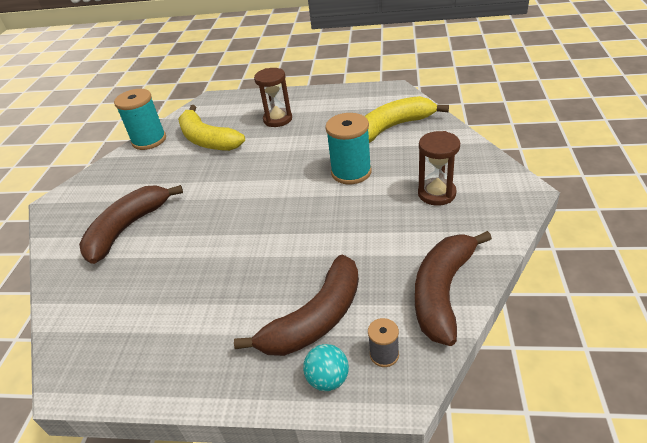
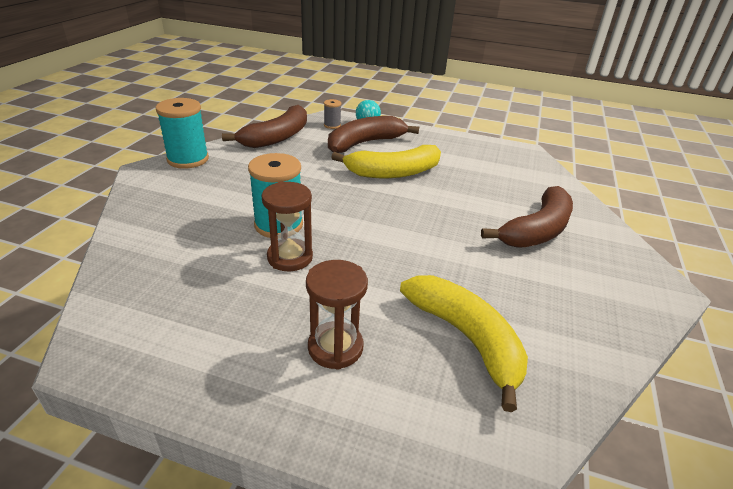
camera: 175 degrees left, 5 degrees down
turquoise spool [114,89,166,150] -> turquoise spool moved to [156,98,209,169]
yellow banana [365,96,449,143] -> yellow banana moved to [331,145,441,178]
brown hourglass [418,131,460,206] -> brown hourglass moved to [261,181,313,271]

